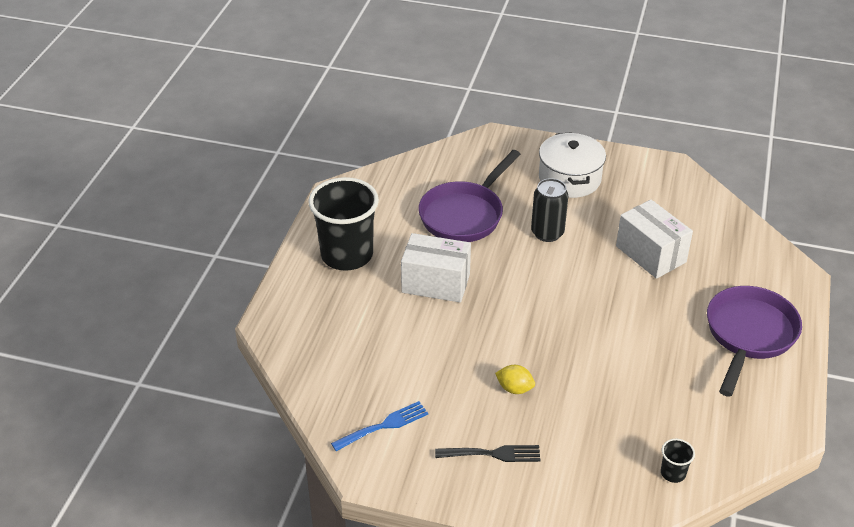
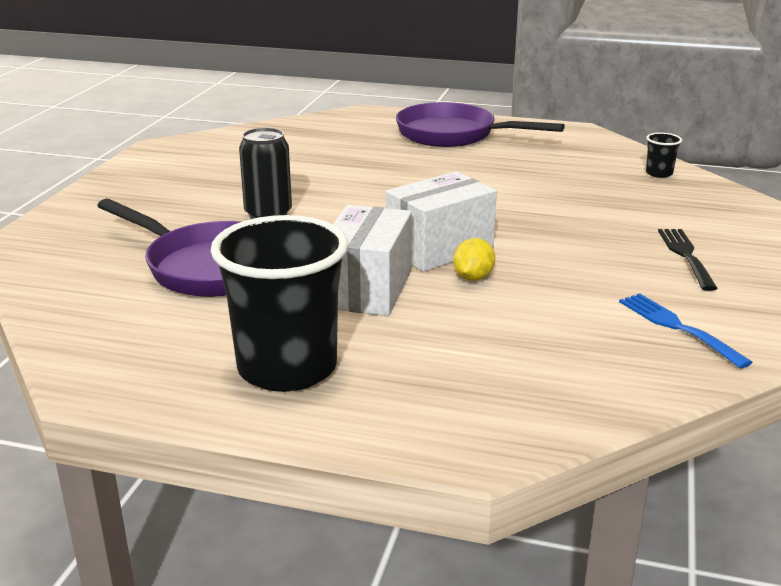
camera: 90 degrees left, 15 degrees down
yellow lemon [495,365,535,394] -> yellow lemon moved to [453,238,495,281]
white pot [539,132,606,198] -> none
white box [616,199,693,279] -> white box moved to [386,172,497,272]

